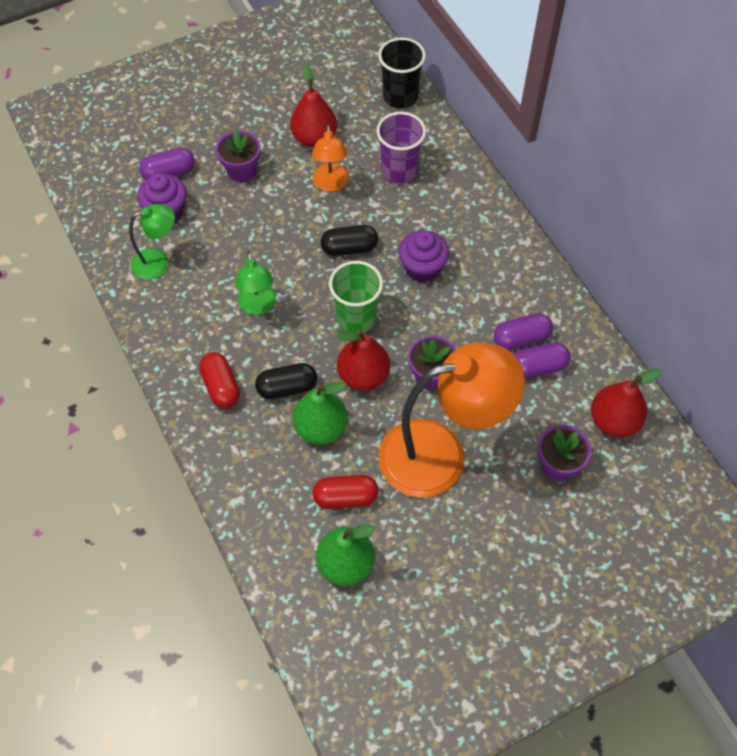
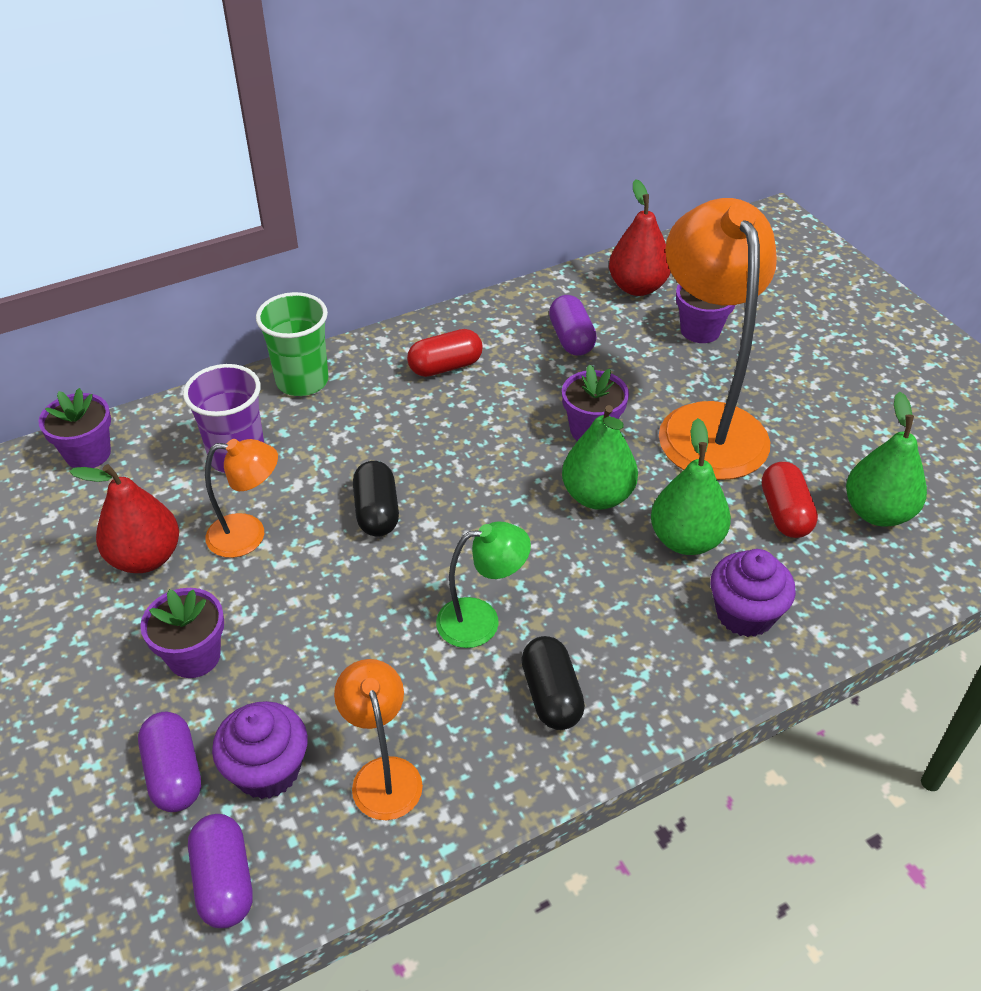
camera: 90 degrees left, 15 degrees down
green lamp [129,204,175,280] -> orange lamp [334,659,423,820]
red capsule [199,352,240,408] -> red capsule moved to [407,329,483,377]
black capsule [255,363,317,399] -> black capsule moved to [521,636,585,730]
green cup [329,261,383,333] -> green cup moved to [256,292,329,396]
red pear [336,330,390,391] -> green pear [562,405,638,510]
black cup [378,38,426,108] -> purple flower pot [38,388,111,468]
purple cupcake [398,230,449,282] -> purple cupcake moved to [711,549,796,637]
purple capsule [494,313,553,350] -> purple capsule moved to [188,814,252,928]

